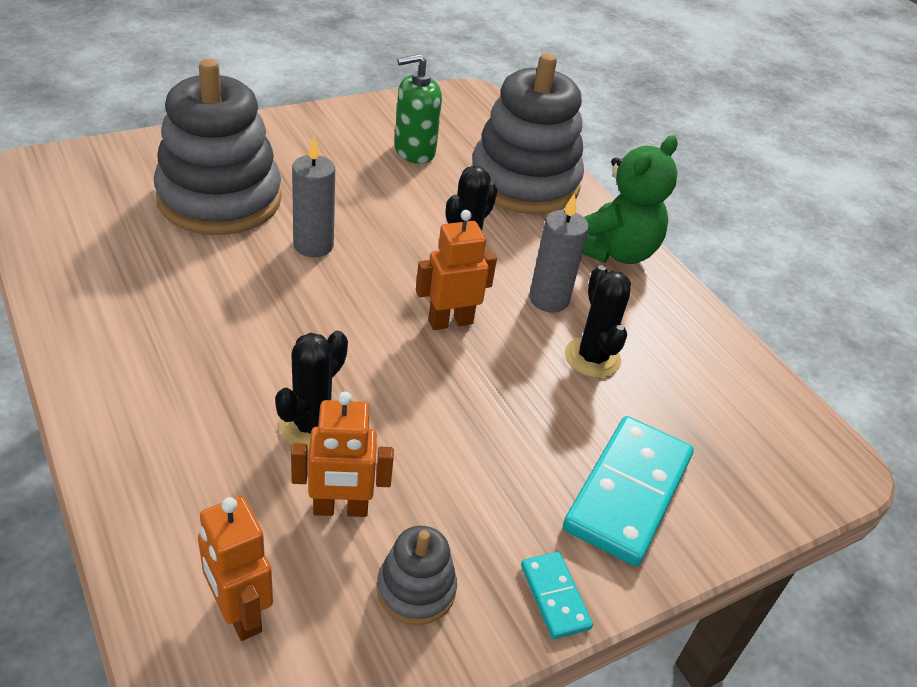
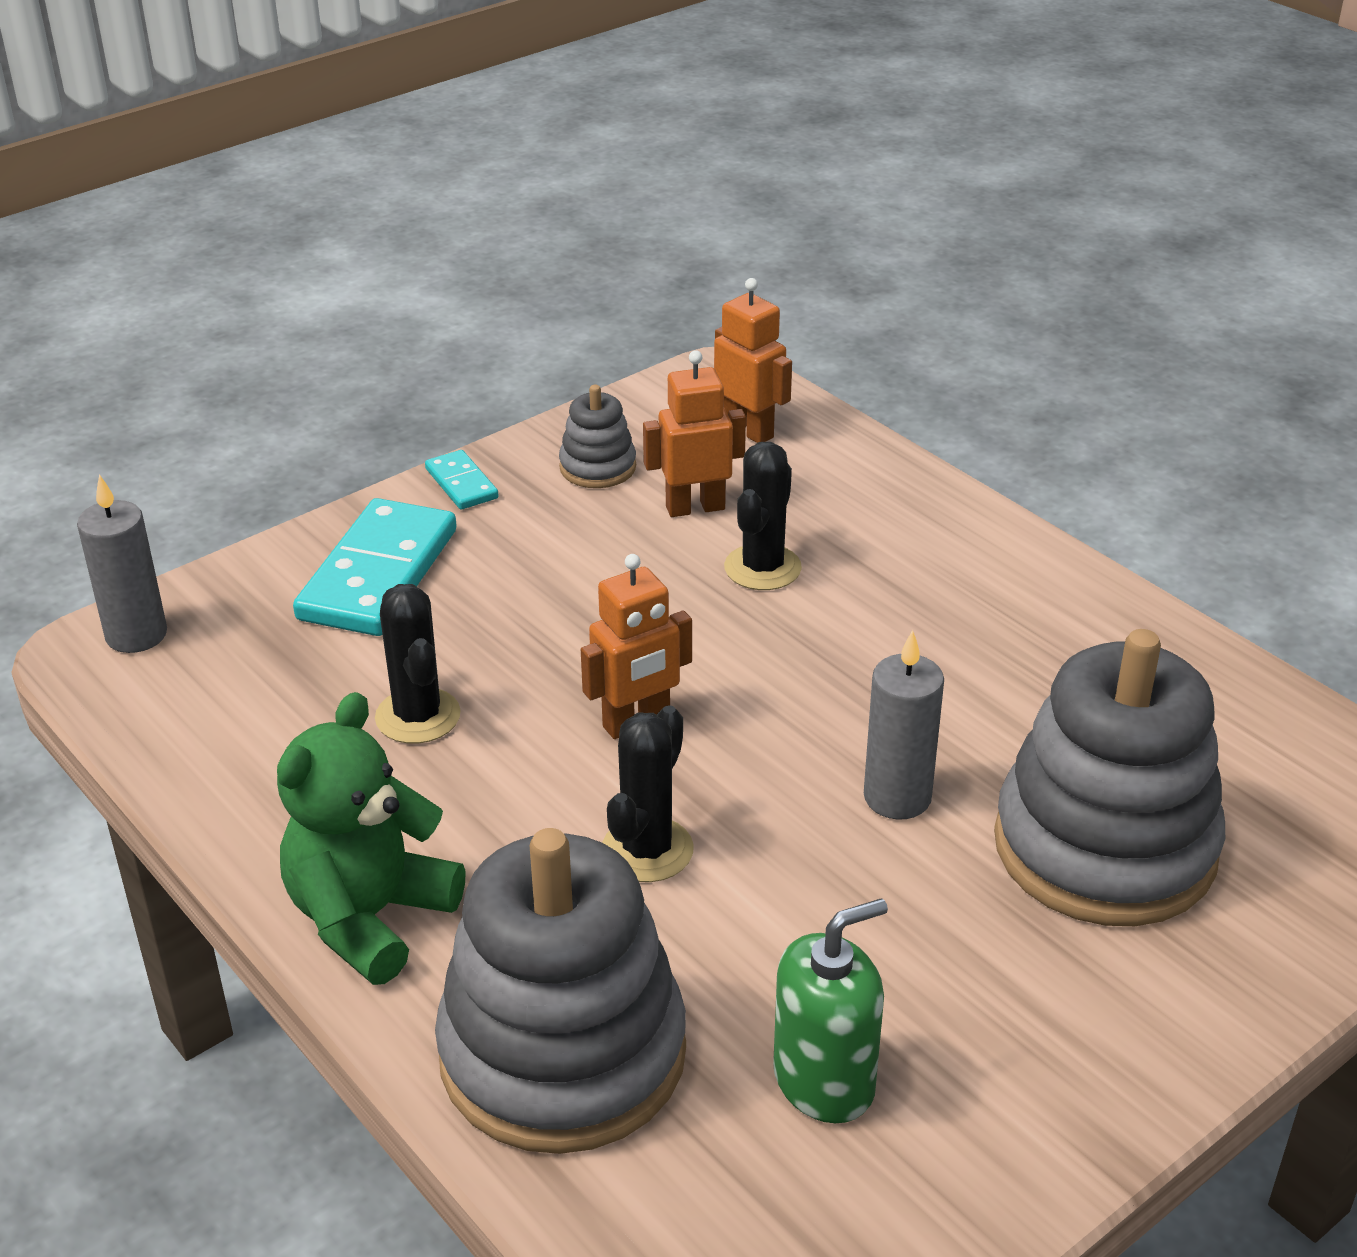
camera: 175 degrees right, 5 degrees down
grey candle [529,193,589,312] -> grey candle moved to [77,474,167,653]

